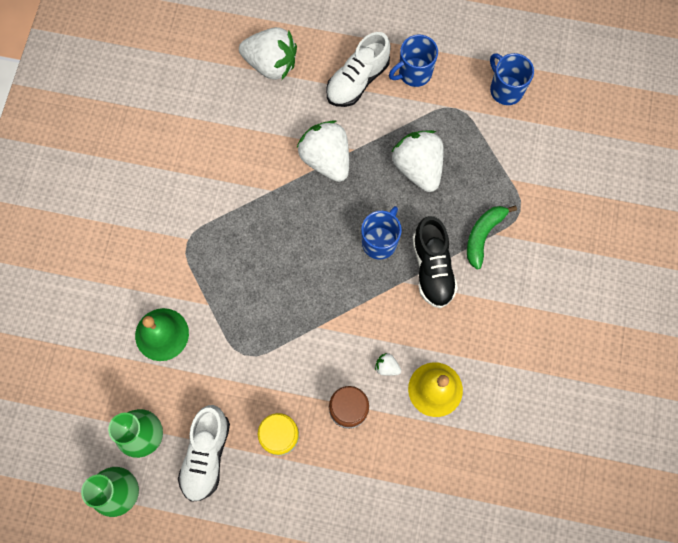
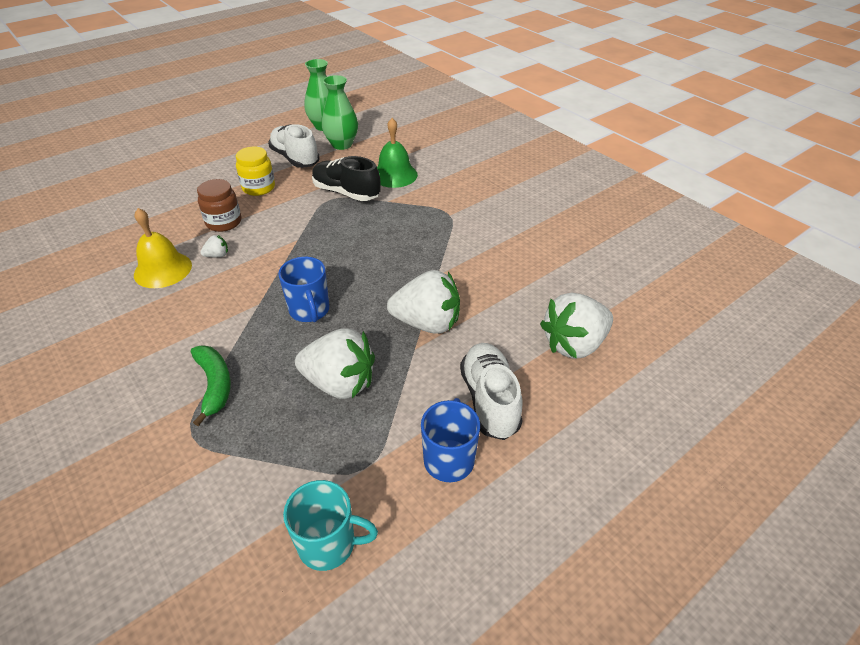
camera: 130 degrees right, 30 degrees down
black shoe [412,216,458,308] -> black shoe moved to [312,156,381,201]
blue mug [490,53,534,105] -> turquoise mug [283,480,378,571]

